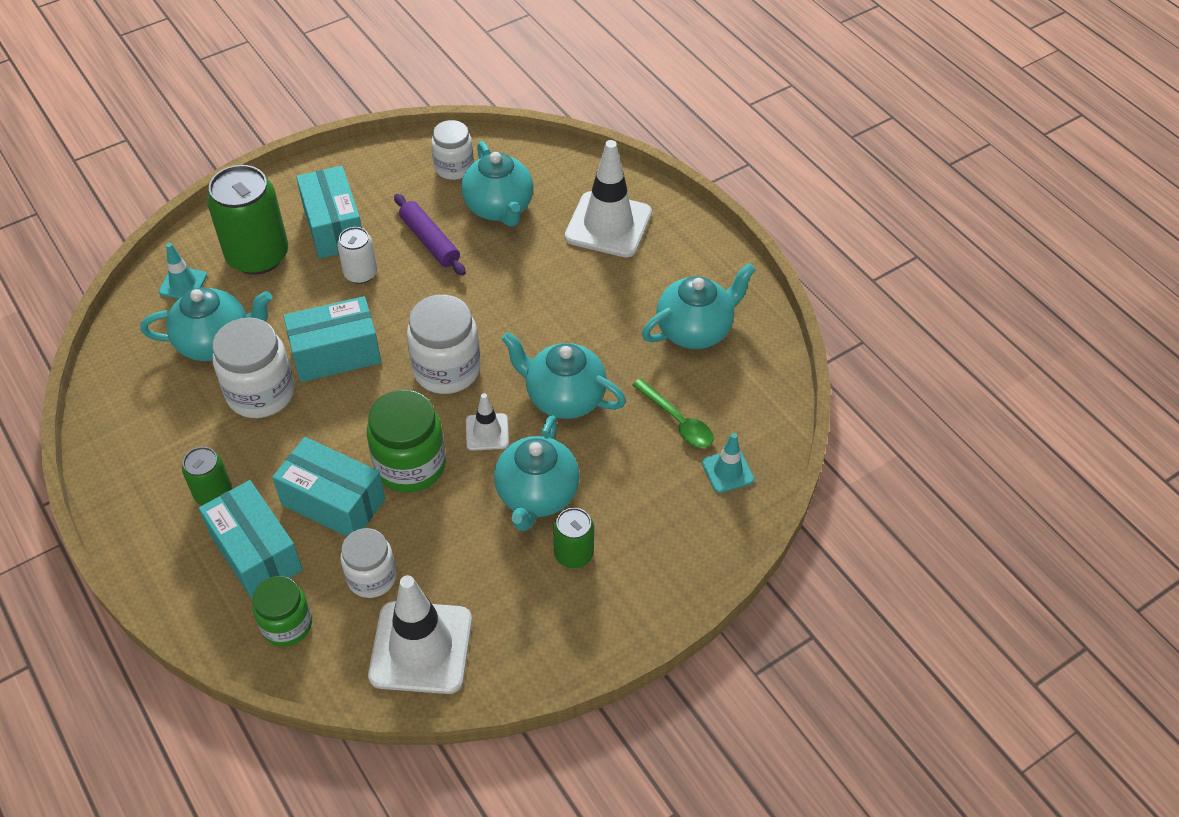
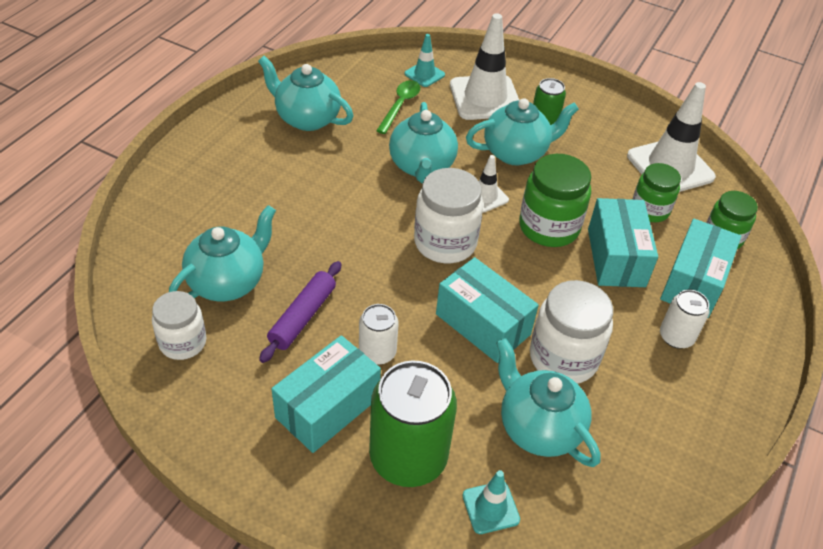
camera: 120 degrees left, 5 degrees down
green can [182,447,232,505] -> white can [660,290,709,349]
white jar [340,528,397,598] -> green jar [632,163,681,222]
white traffic cone [565,140,652,258] -> white traffic cone moved to [450,13,519,120]

